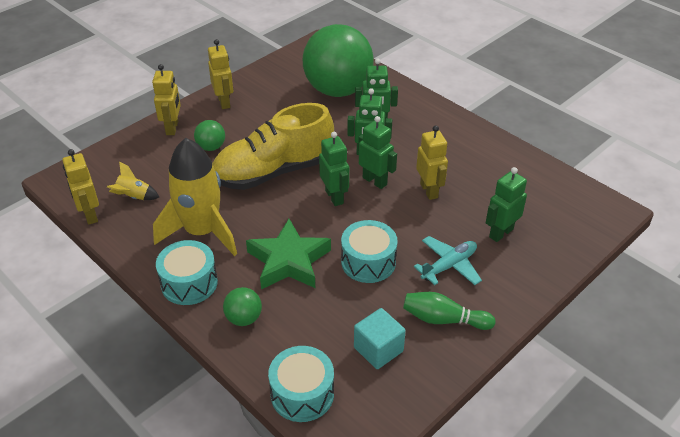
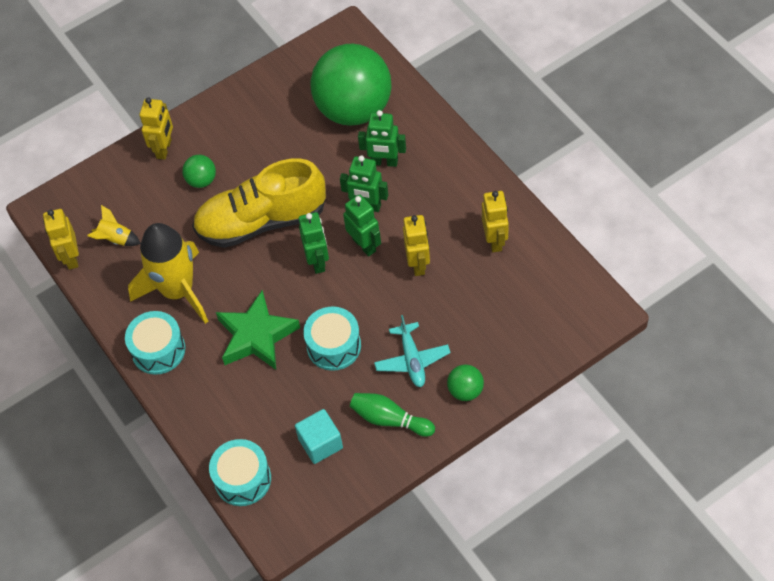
camera: 15 degrees right, 15 degrees up
yellow robot [208,39,233,109] -> yellow robot moved to [482,191,509,252]
green ball [223,287,262,326] -> green ball moved to [447,365,484,401]
turquoise plane [414,236,482,285] -> turquoise plane turned 105 degrees clockwise [374,315,451,387]
green robot [486,167,527,242] -> none

